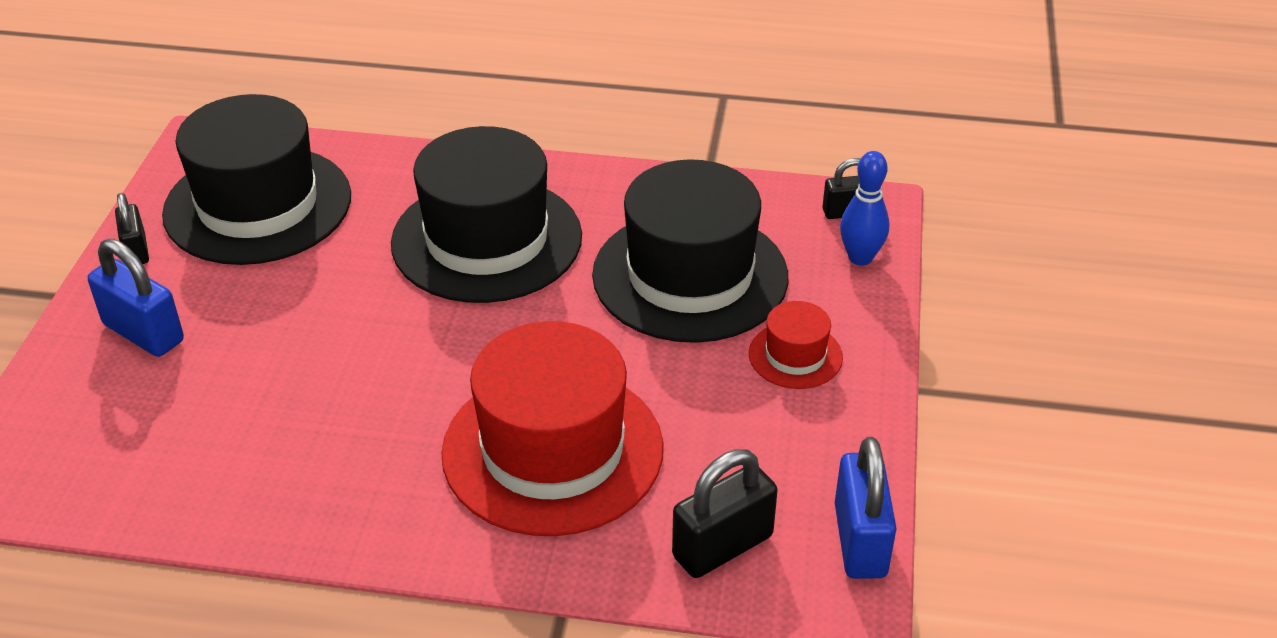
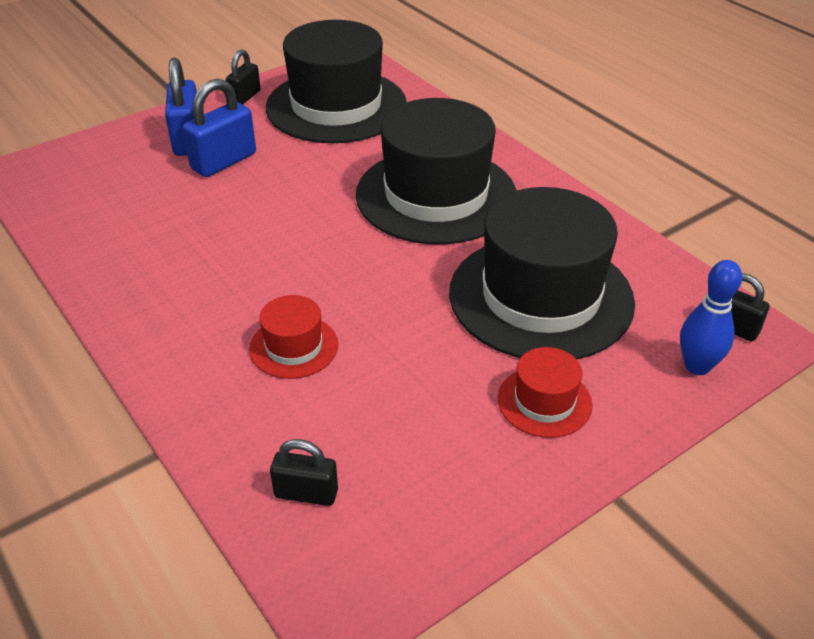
camera: 45 degrees right, 0 degrees up
red hat [441,321,663,536] -> red hat [249,295,338,379], size x0.45
black padlock [672,449,777,578] -> black padlock [270,439,338,506], size x0.62
blue padlock [835,437,897,579] -> blue padlock moved to [183,79,256,177]

